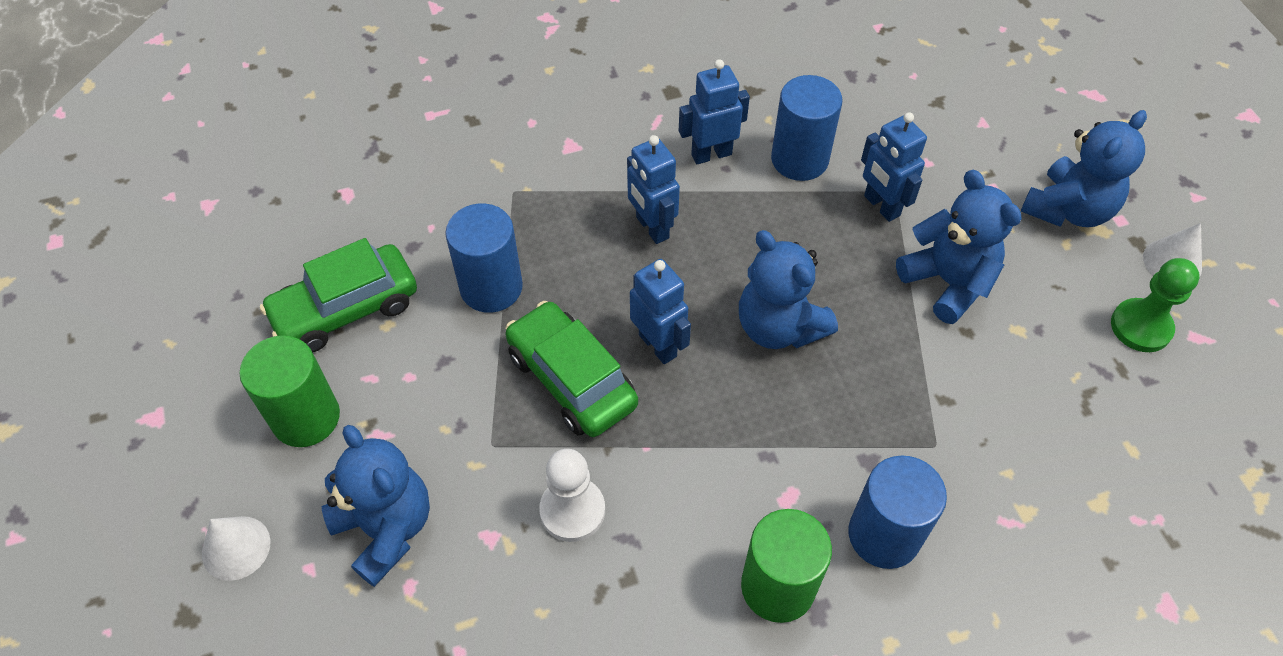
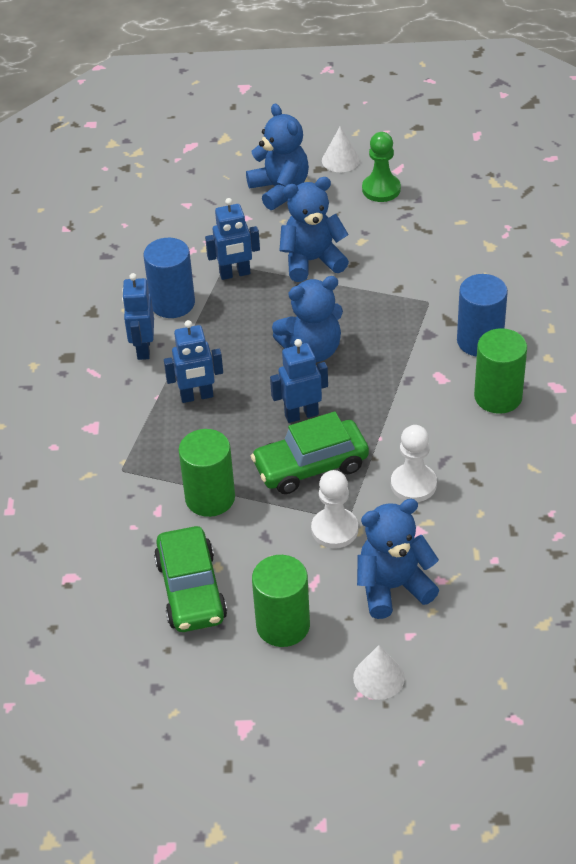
camera: 70 degrees left, 10 degrees down
blue cylinder [445,204,523,313] -> green cylinder [179,429,235,517]
none -> white pawn [311,470,358,548]

